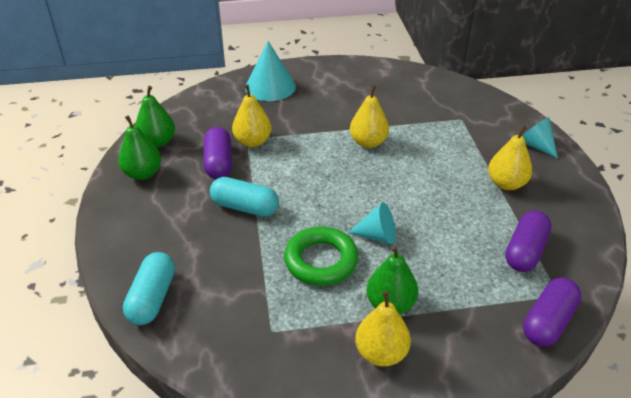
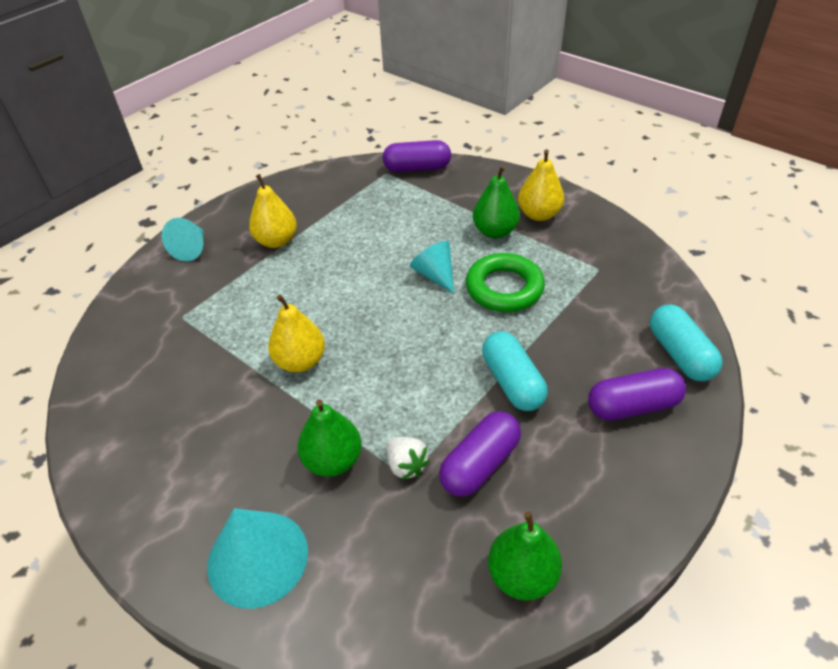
camera: 130 degrees left, 5 degrees up
green pear [118,115,161,180] -> green pear moved to [297,399,362,476]
turquoise capsule [123,252,175,325] -> turquoise capsule turned 75 degrees counterclockwise [650,305,723,381]
yellow pear [232,85,272,147] -> white strawberry [387,437,430,480]
purple capsule [505,210,552,272] -> purple capsule moved to [588,368,686,421]

